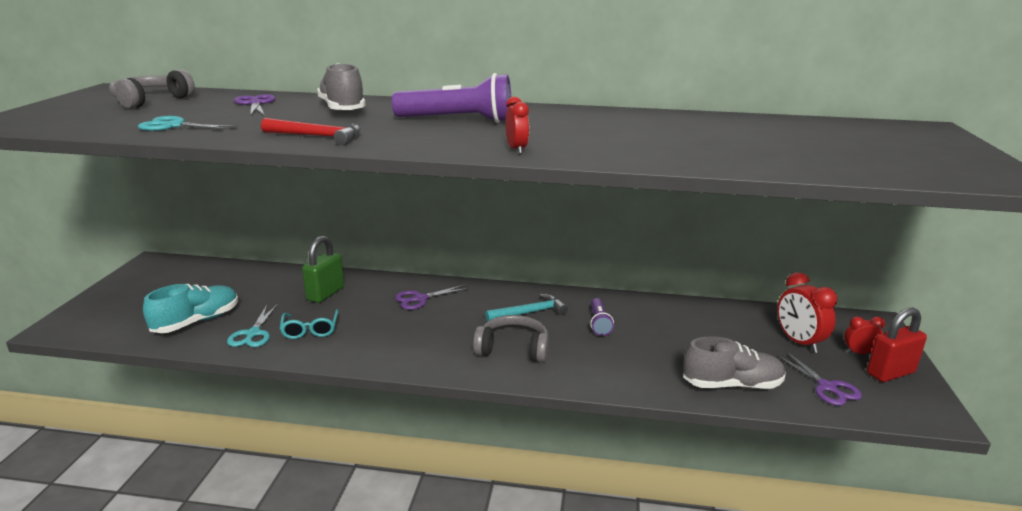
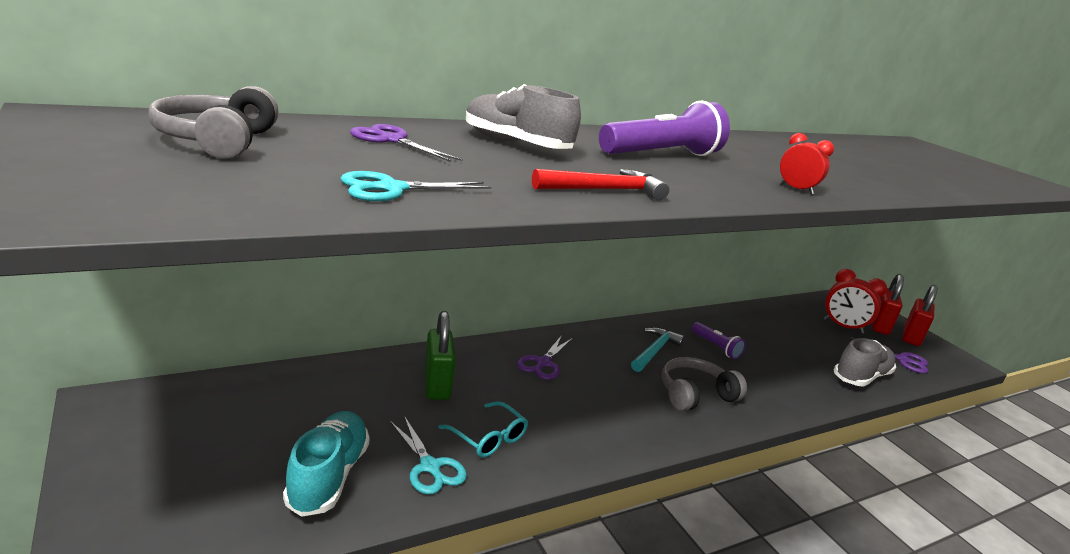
camera: 40 degrees left, 0 degrees up
red clock [844,316,885,354] -> red padlock [872,274,904,335]

